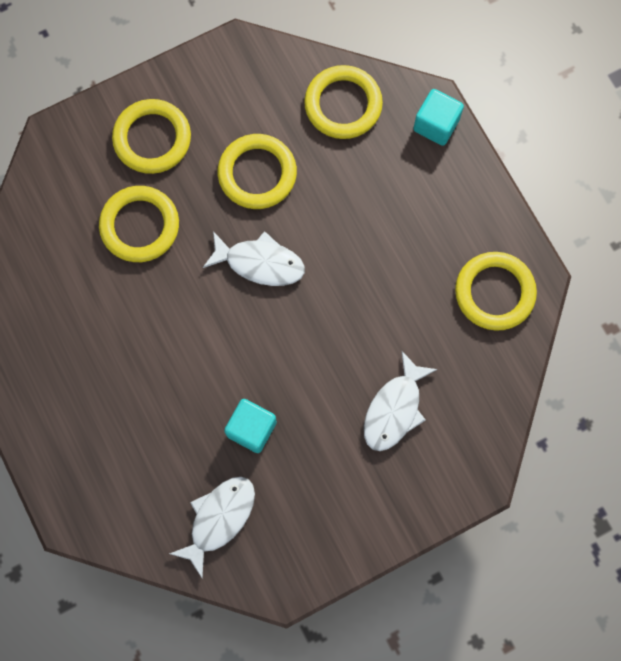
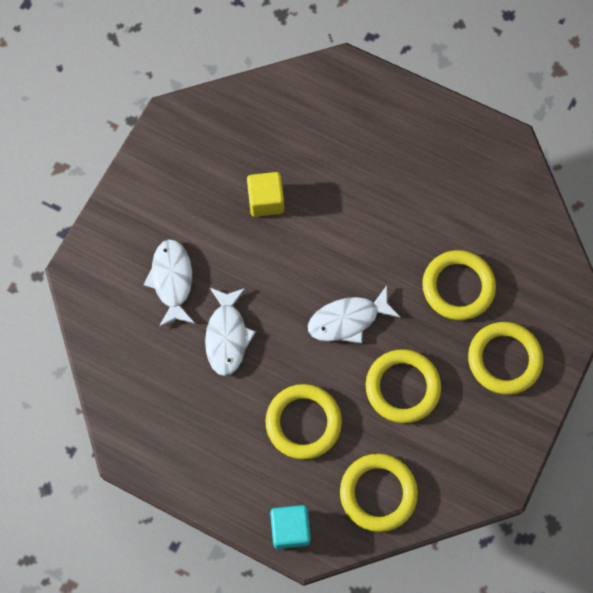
camera: 145 degrees right, 5 degrees down
white fish [169,477,255,579] -> white fish moved to [205,288,256,376]
turquoise cube [224,399,277,453] -> yellow cube [247,172,284,217]
yellow ring [455,252,537,331] -> yellow ring moved to [265,384,342,460]

